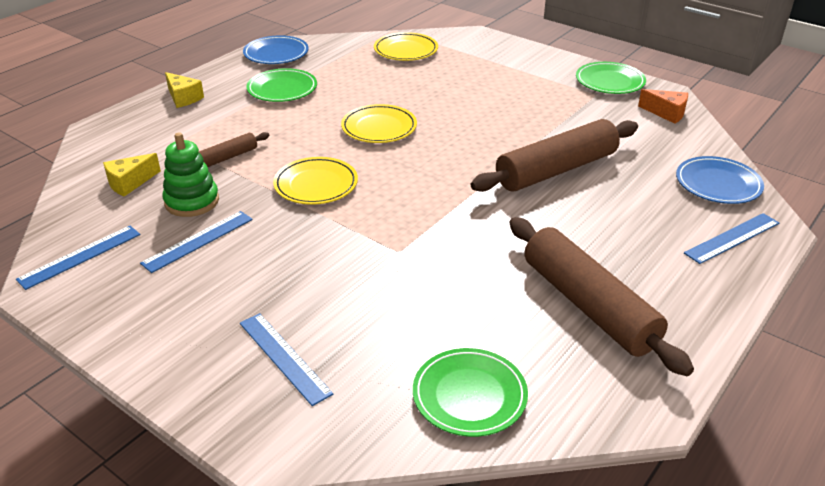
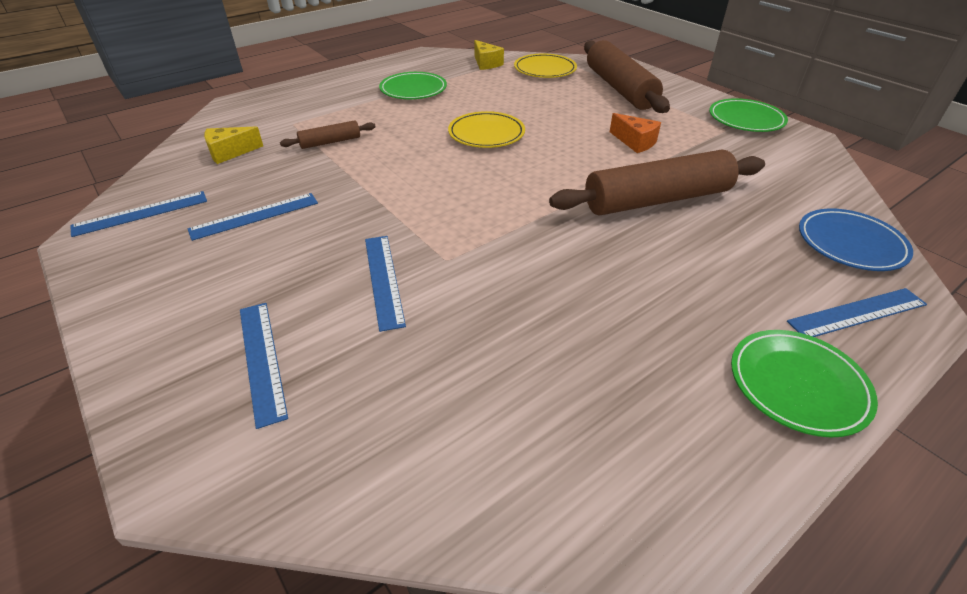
camera: 15 degrees right, 5 degrees up
green stacking toy [162,132,219,217] -> none
yellow cheese [165,72,204,108] -> yellow cheese moved to [474,40,504,70]
blue plate [243,35,309,64] -> none
yellow plate [273,157,358,205] -> none
green plate [413,348,528,437] -> green plate moved to [731,330,878,438]
brown rolling pin [510,217,694,376] -> brown rolling pin moved to [584,40,670,113]
orange cheese [638,89,688,124] -> orange cheese moved to [610,113,661,153]
none -> blue ruler [365,236,406,332]

